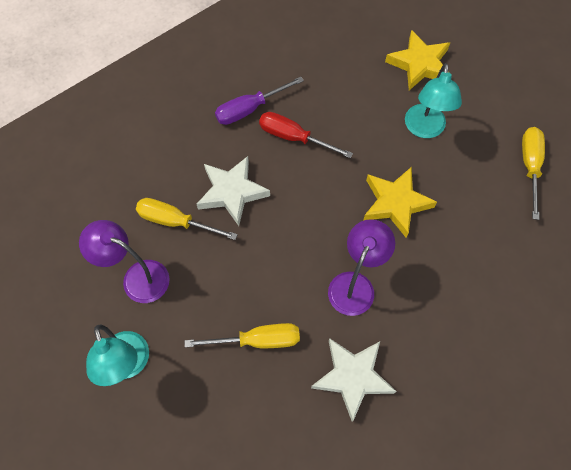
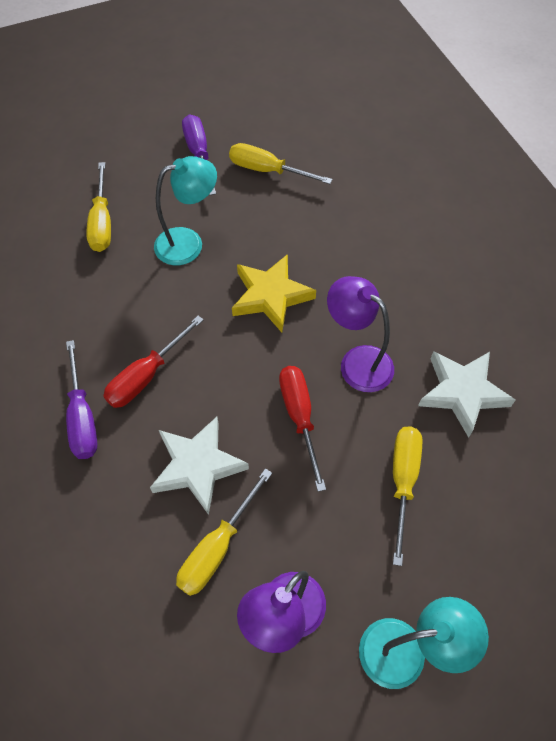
camera: 75 degrees left, 5 degrees down
yellow star [385,30,450,90] -> yellow screwdriver [87,162,111,252]
turquoise lamp [405,63,462,138] -> turquoise lamp turned 45 degrees counterclockwise [154,156,217,265]
none -> purple screwdriver [182,114,216,195]
none -> red screwdriver [279,366,326,492]

